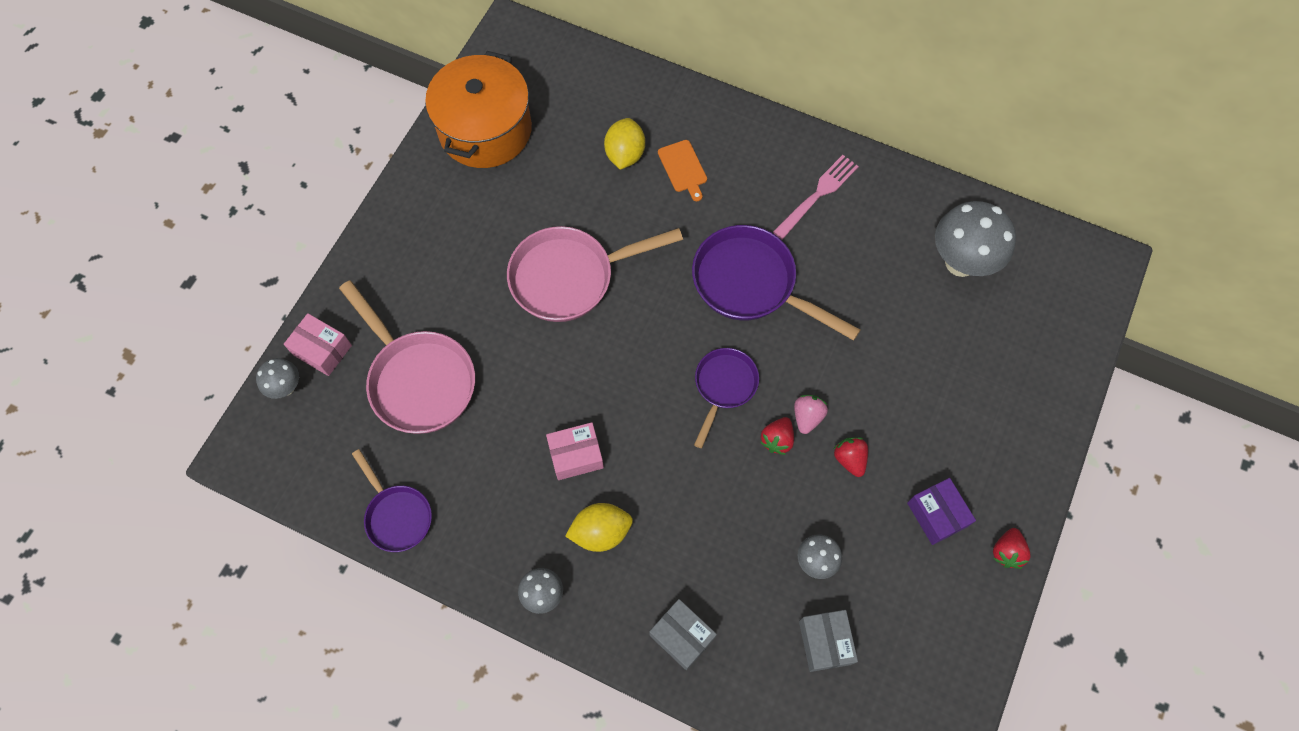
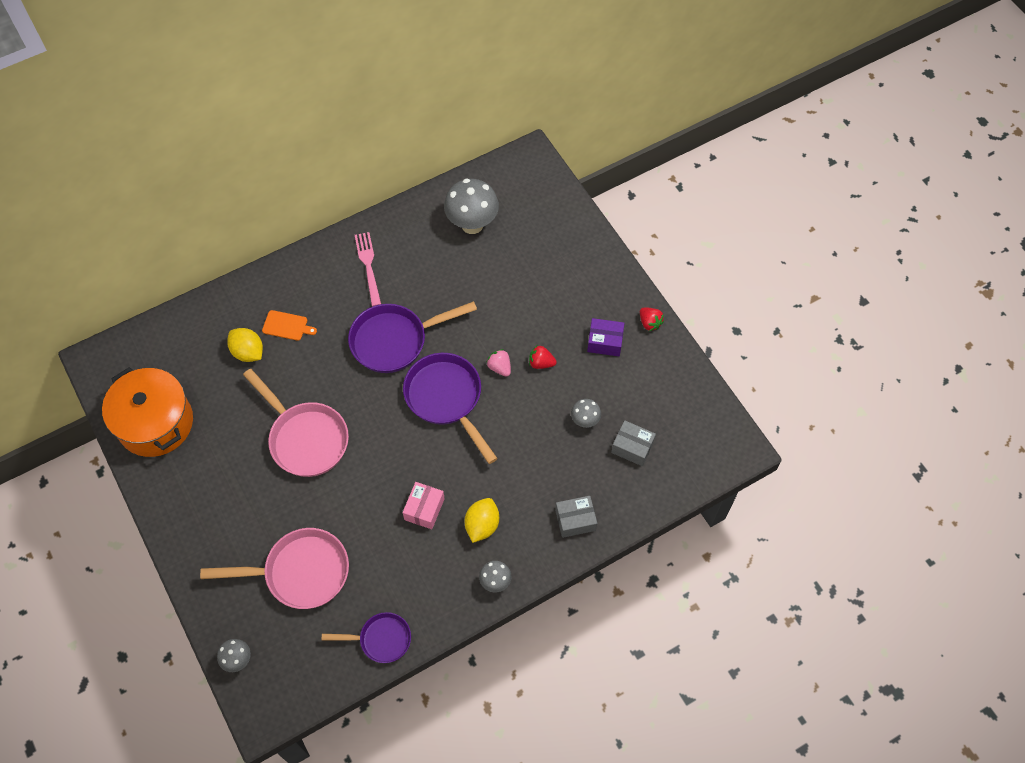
camera: 55 degrees left, 5 degrees down
pink box [284,313,352,376] -> none
pink pan [507,226,683,322] -> pink pan turned 60 degrees counterclockwise [243,369,349,477]
purple pan [694,348,759,448] -> purple pan [403,353,498,464], size x1.68
red strawberry [760,417,794,455] -> none

